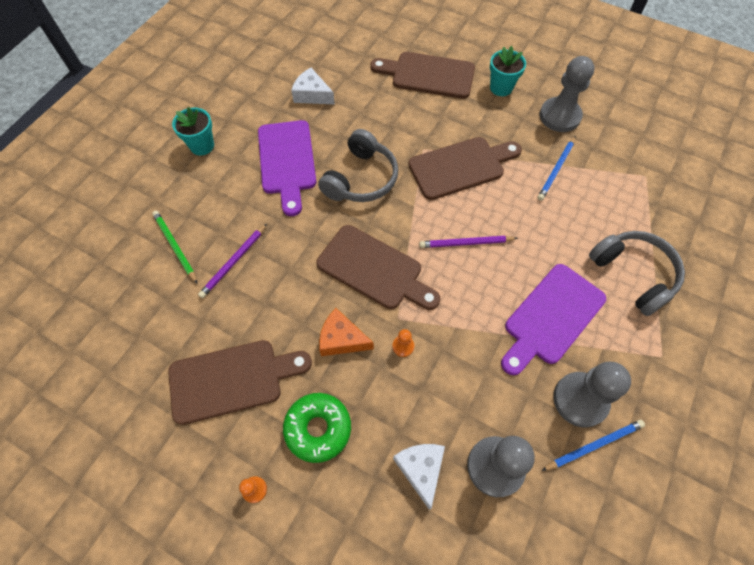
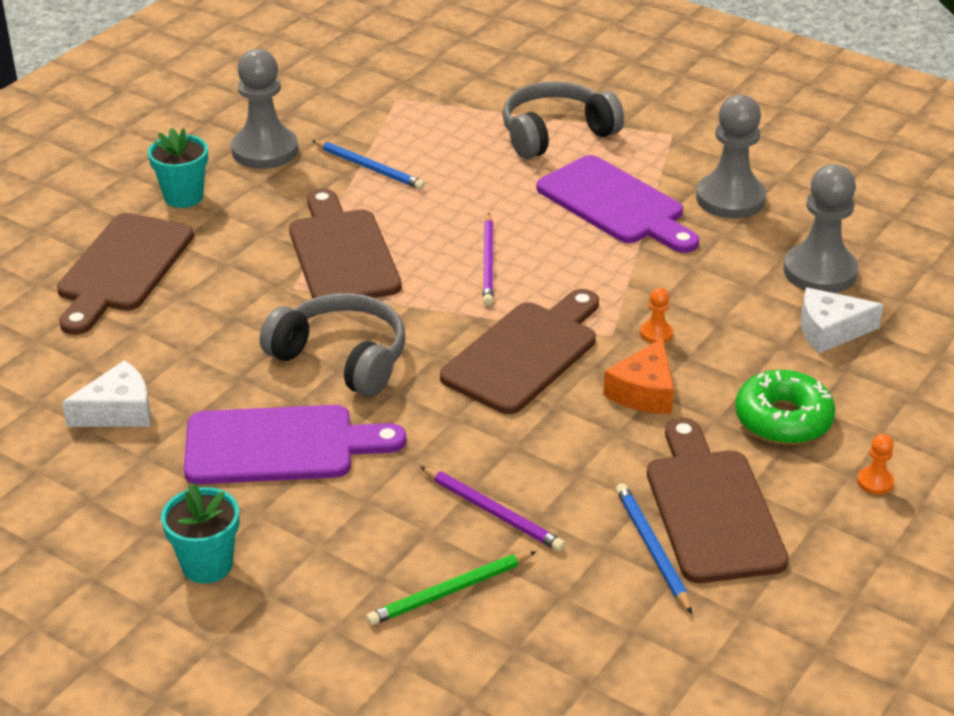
camera: 85 degrees left, 25 degrees down
white cheese [291,68,335,104] -> white cheese turned 150 degrees counterclockwise [62,360,151,427]
blue pencil [541,420,645,471] -> blue pencil moved to [616,483,692,614]

